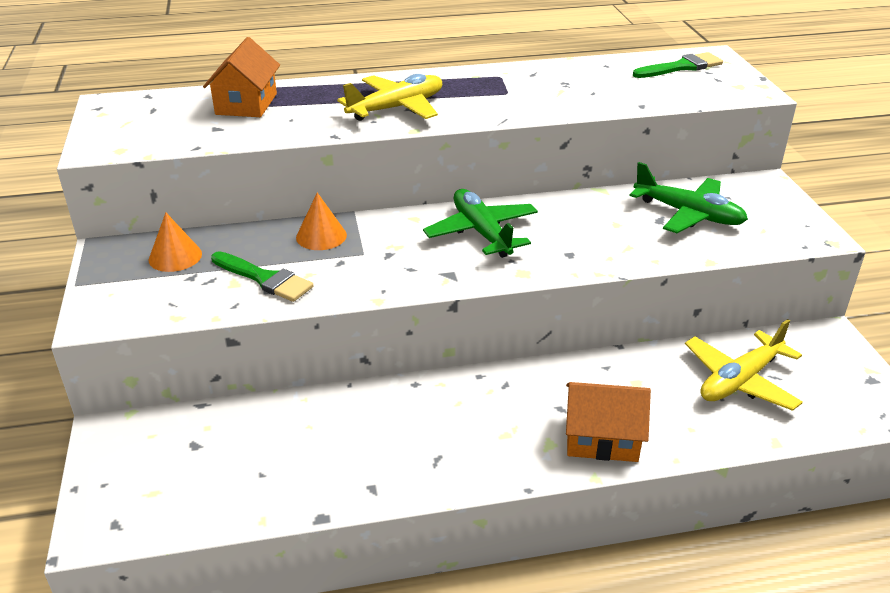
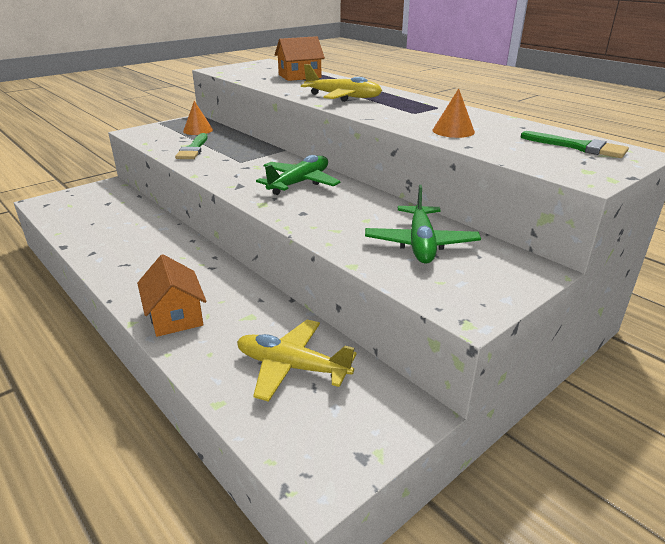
camera: 60 degrees right, 5 degrees down
orange cone [296,193,347,250] -> orange cone moved to [433,88,475,138]

